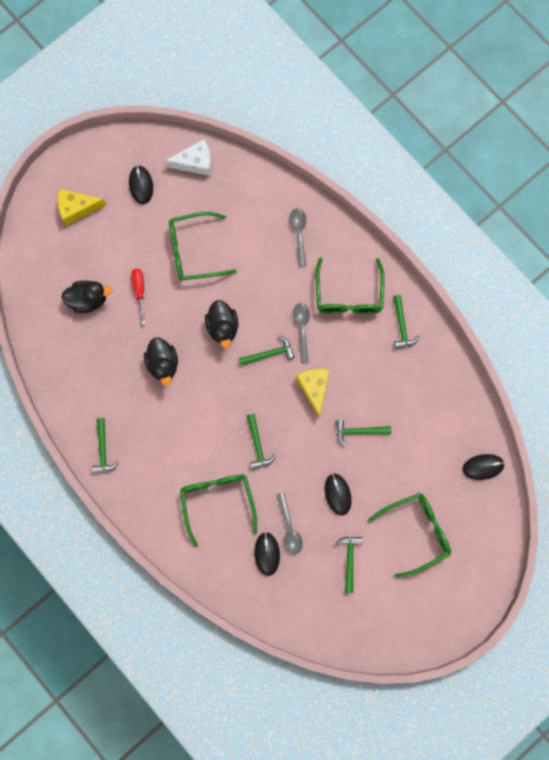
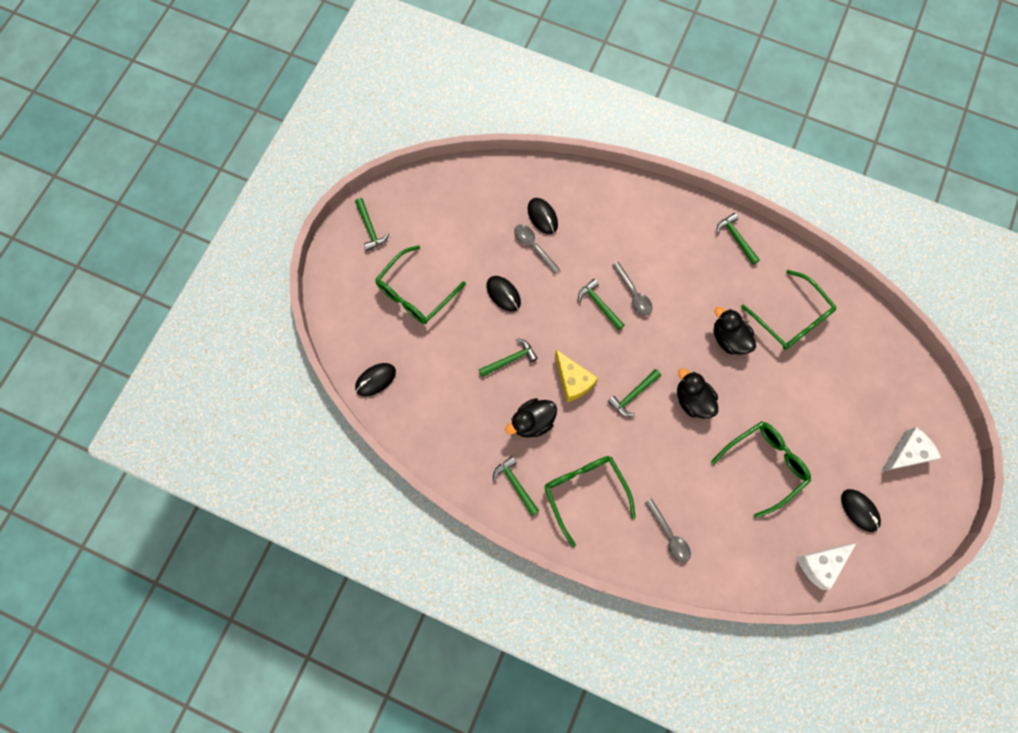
camera: 155 degrees right, 5 degrees down
yellow cheese [58,189,106,226] -> white cheese [881,427,941,472]
black duck [61,280,112,313] -> black duck moved to [505,398,557,438]
red screwdriver [131,269,145,324] -> none
green glasses [180,474,257,548] -> green glasses moved to [741,270,836,350]
grey spoon [293,303,310,363] -> grey spoon moved to [612,262,652,316]
green hammer [335,537,362,593] -> green hammer moved to [355,198,389,251]

